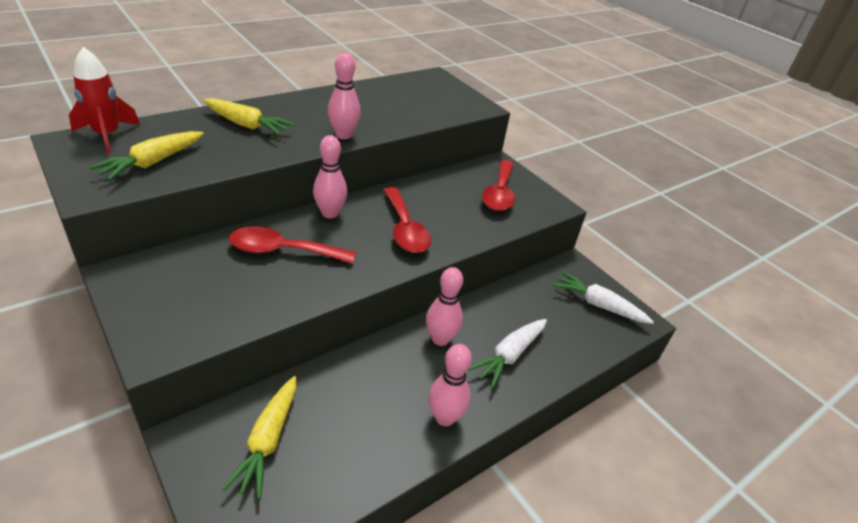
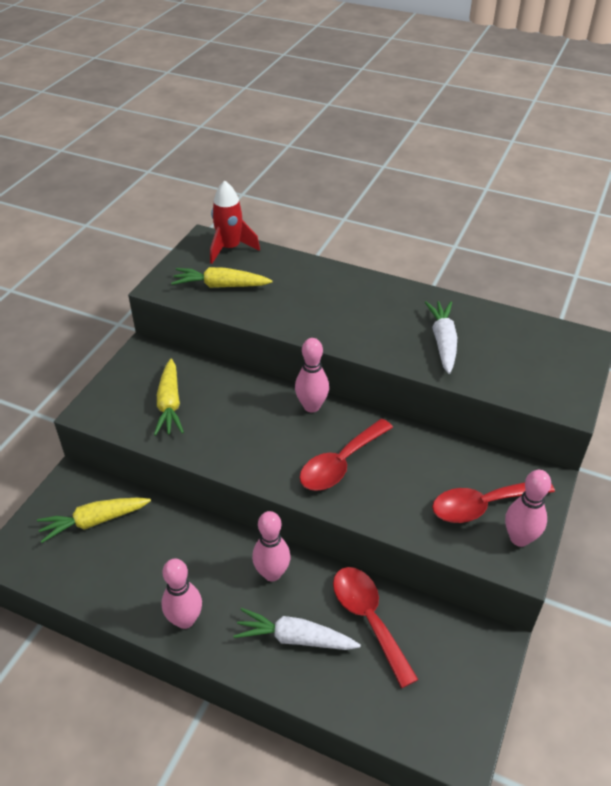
camera: 65 degrees right, 5 degrees up
yellow carrot [203,98,295,135] -> yellow carrot moved to [154,359,184,436]
red spoon [229,226,356,264] -> red spoon moved to [333,567,419,688]
pink bowling pin [328,53,361,139] -> pink bowling pin moved to [505,470,551,547]
white carrot [553,271,654,324] -> white carrot moved to [425,301,457,374]

